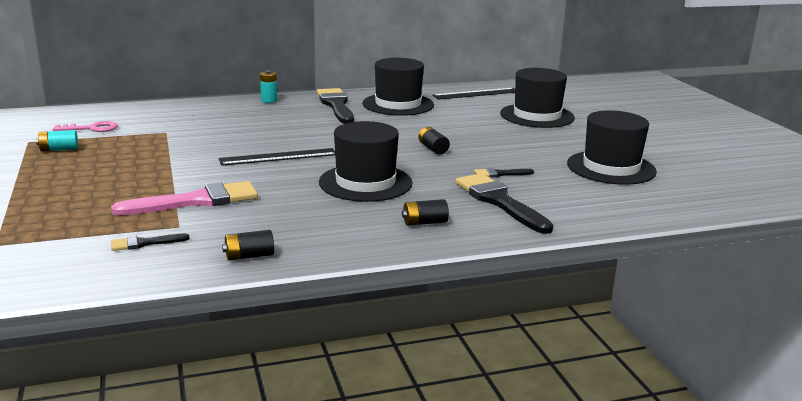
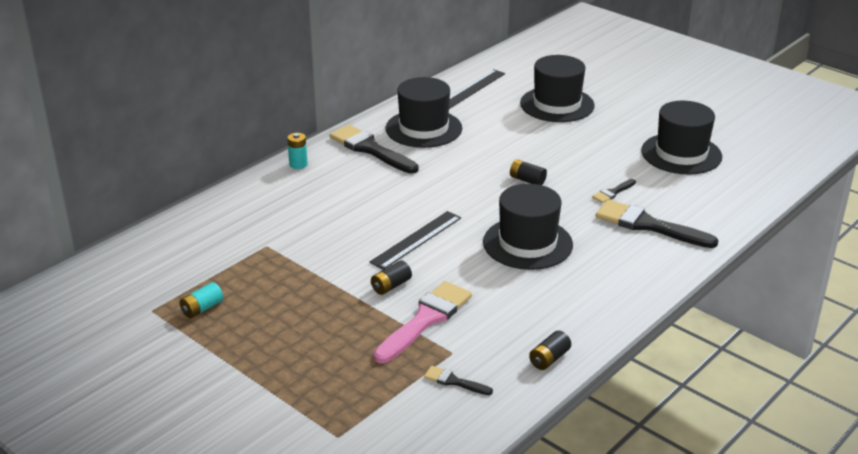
camera: 30 degrees left, 10 degrees up
pink key [53,121,118,132] -> none
black brush [111,234,189,251] -> black brush turned 75 degrees clockwise [424,366,493,395]
black battery [402,199,449,226] -> black battery moved to [371,261,412,295]

